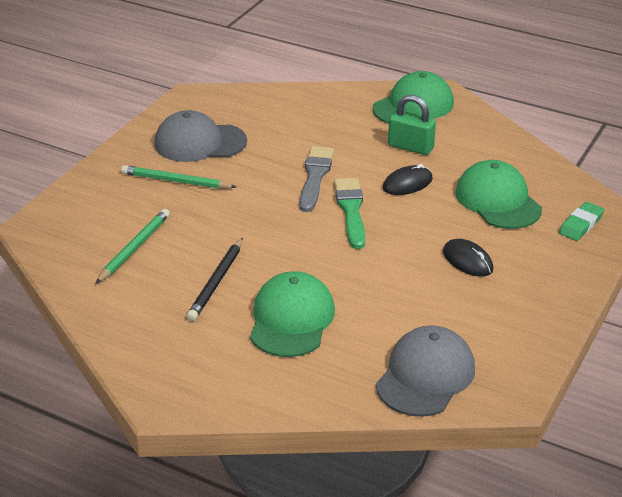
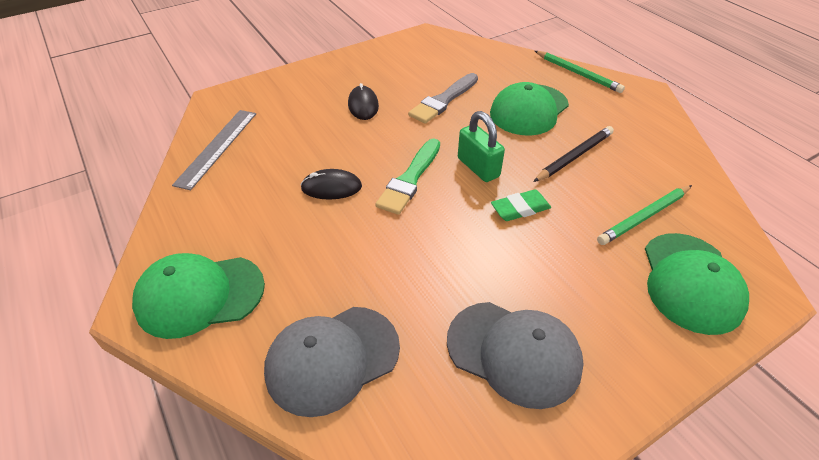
camera: 150 degrees left, 10 degrees up
green pencil [121,165,236,189] -> green pencil moved to [535,51,625,93]
grey brush [299,146,334,212] -> grey brush moved to [408,73,478,124]
grey cap [376,325,475,417] -> grey cap moved to [264,307,400,417]
green padlock [388,95,436,155] -> green padlock moved to [458,111,505,182]
green cap [455,160,542,229] -> green cap moved to [645,233,749,335]
green eraser [559,202,604,241] -> green eraser moved to [491,189,551,221]
none -> grey ruler [172,110,256,190]

